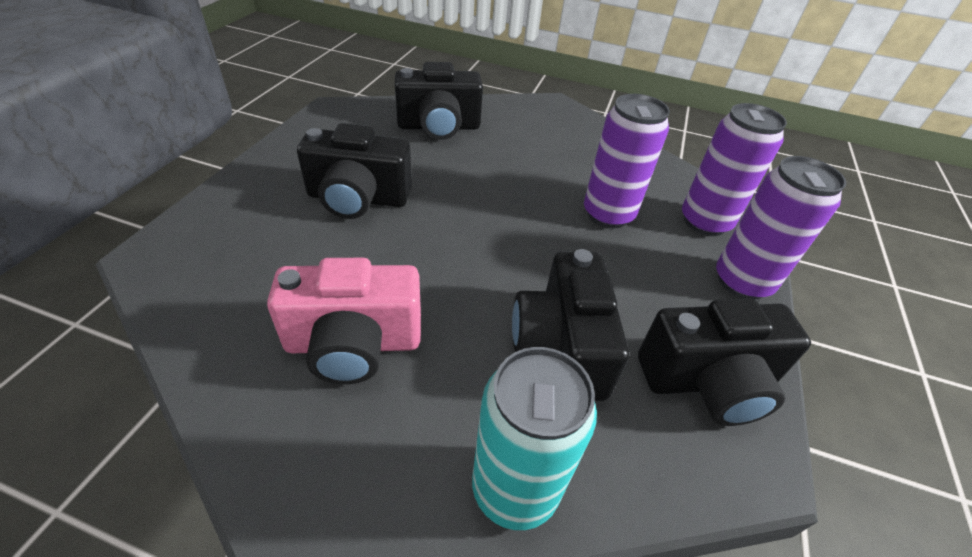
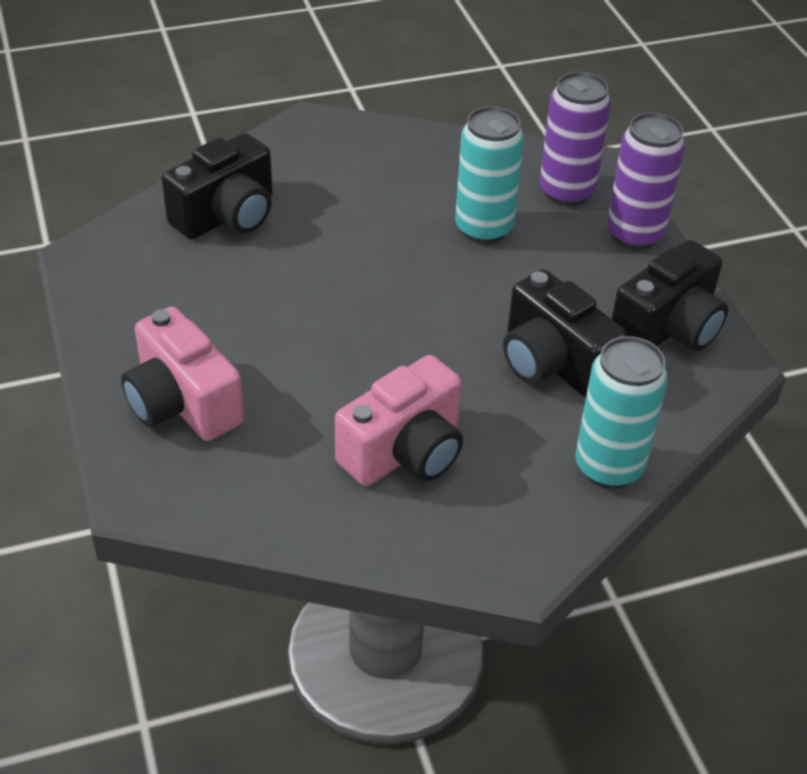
camera: 35 degrees left, 0 degrees up
black camera [297,123,412,219] -> none
purple can [584,94,670,229] -> turquoise can [455,106,524,244]
none -> pink camera [121,307,244,441]

